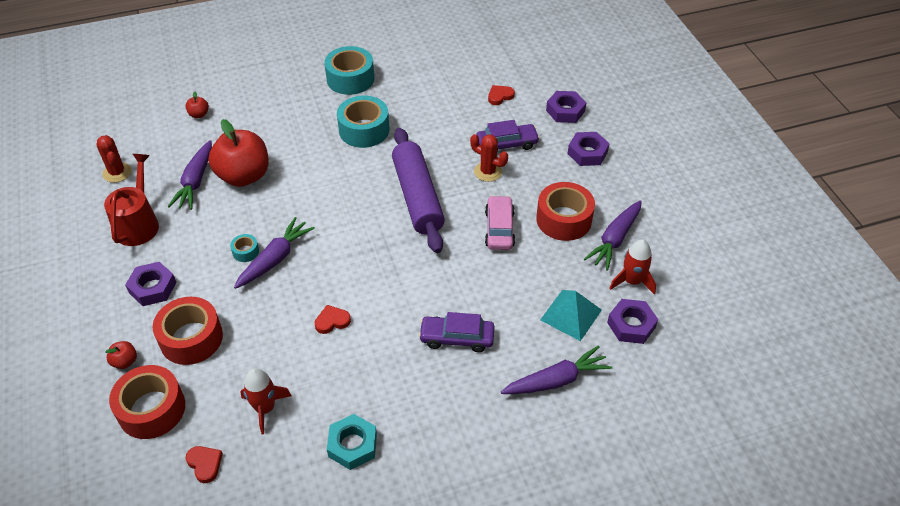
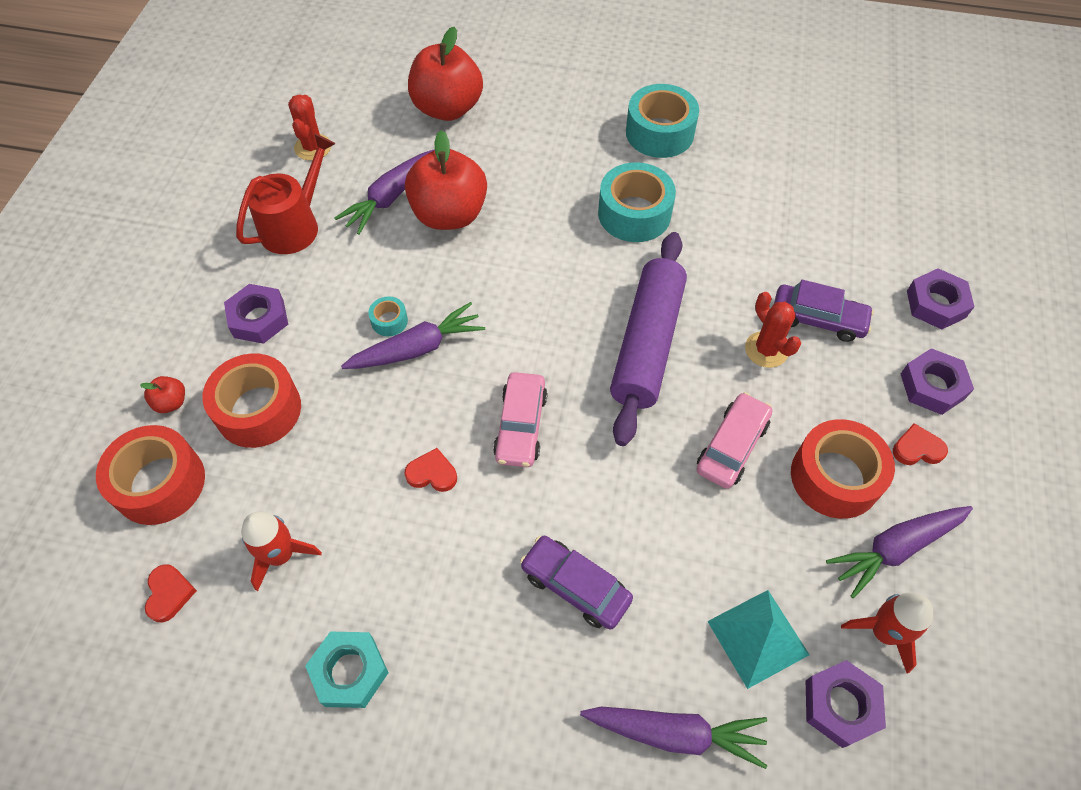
camera: 30 degrees right, 10 degrees up
red apple [185,91,209,118] -> red apple [408,27,483,121], size x2.42
red heart [488,85,515,105] -> red heart moved to [893,423,948,465]
none -> pink car [493,372,548,467]

